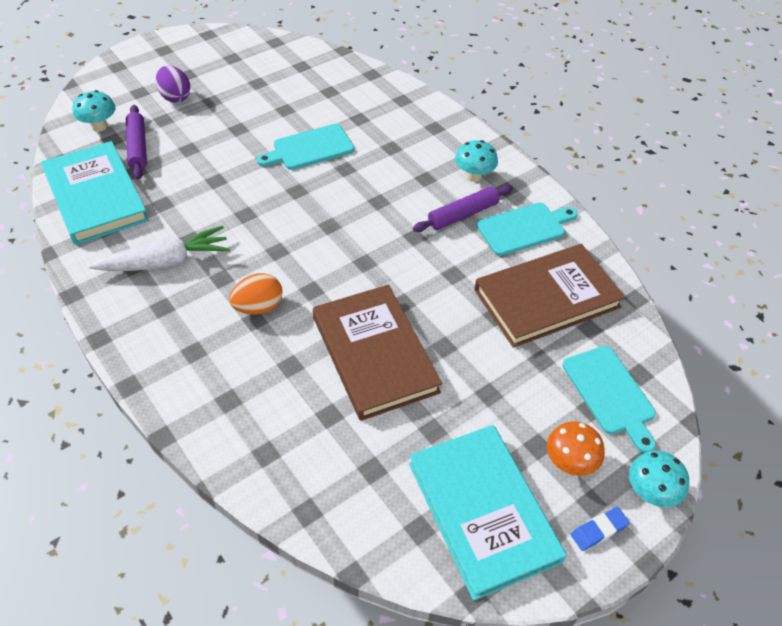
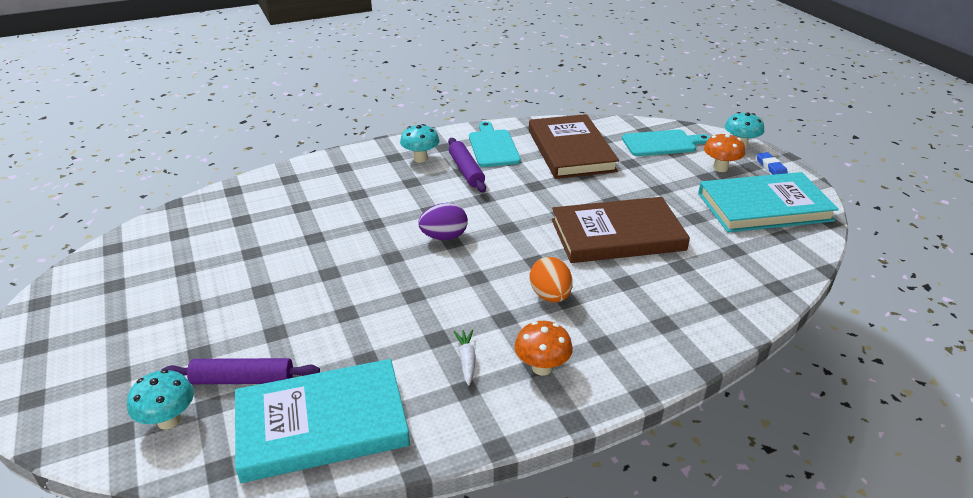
camera: 75 degrees left, 15 degrees down
white carrot [89,226,230,271] -> white carrot [454,329,476,386], size x0.48
purple egg [156,65,191,103] -> purple egg moved to [418,203,468,240]
turquoise cutting board [257,124,354,170] -> none
none -> orange mushroom [514,321,573,375]

